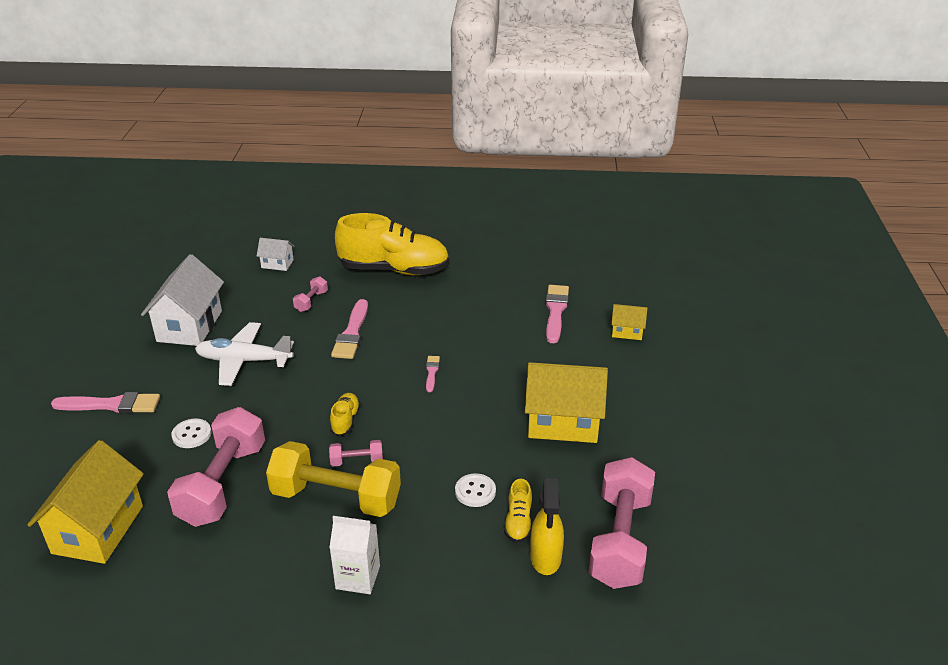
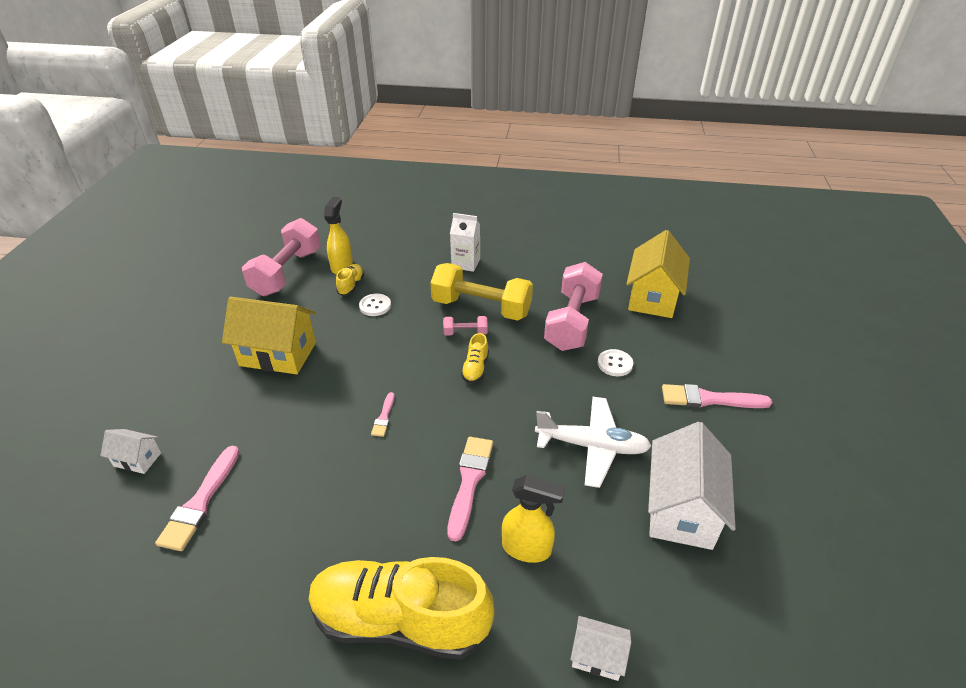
camera: 175 degrees left, 5 degrees up
pink dumbbell [293,276,328,312] -> yellow spray bottle [502,475,565,563]
yellow house [611,304,647,340] -> white house [100,429,161,474]

